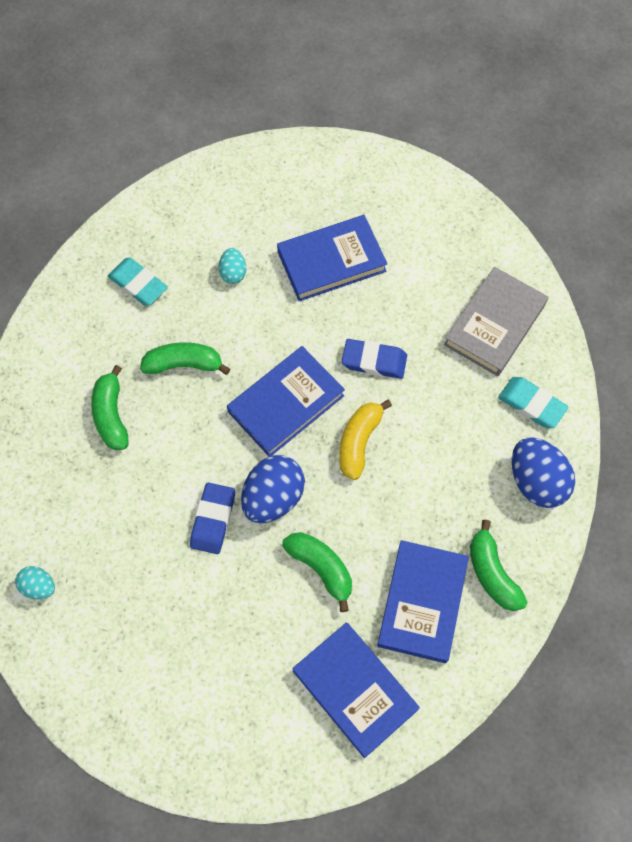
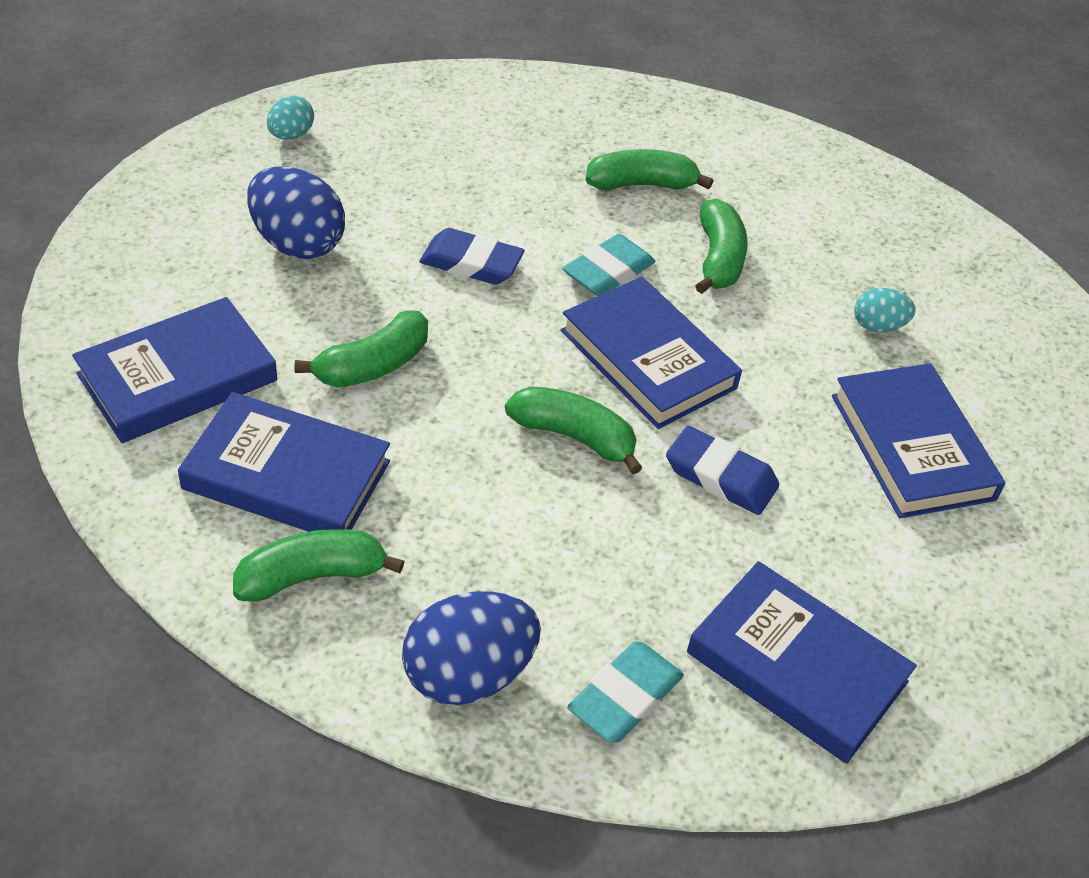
camera: 90 degrees right, 20 degrees down
turquoise egg [15,566,55,600] -> turquoise egg moved to [267,95,314,140]
turquoise eraser [108,258,168,306] -> turquoise eraser moved to [562,234,656,296]
blue egg [241,455,305,523] -> blue egg moved to [247,166,345,259]
yellow banana [339,400,392,480] -> green banana [505,386,643,474]
blue eraser [342,339,407,379] -> blue eraser turned 75 degrees counterclockwise [666,426,779,515]
grey book [444,267,548,376] -> blue book [687,561,917,764]

